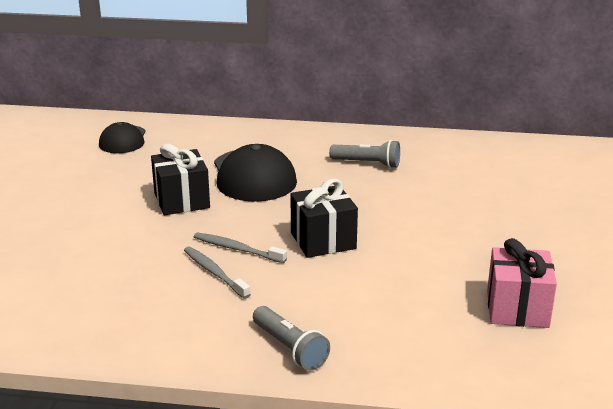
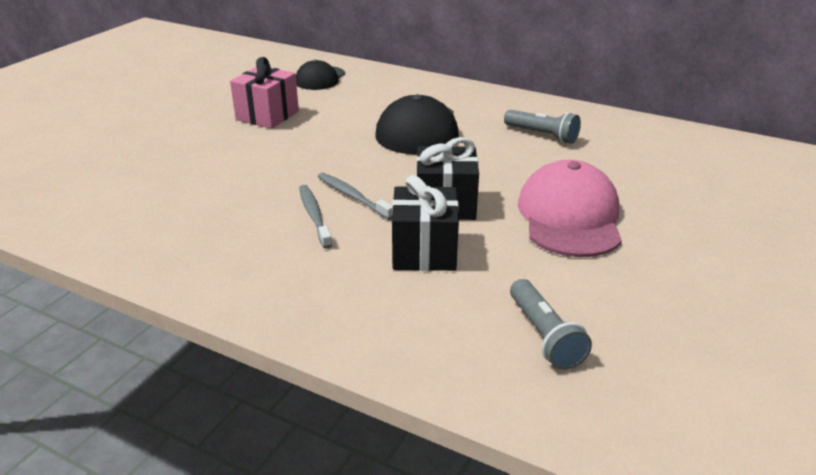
camera: 20 degrees right, 5 degrees up
black gift [151,143,210,215] -> black gift moved to [392,175,459,271]
grey flashlight [253,306,330,371] -> grey flashlight moved to [510,279,592,370]
pink gift [487,238,557,328] -> pink gift moved to [230,57,299,129]
none -> pink cap [518,160,622,257]

